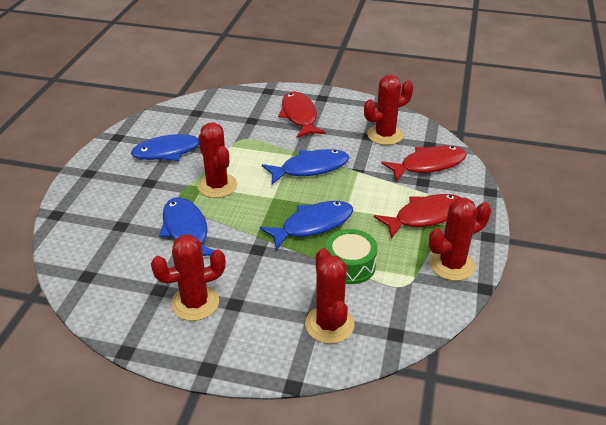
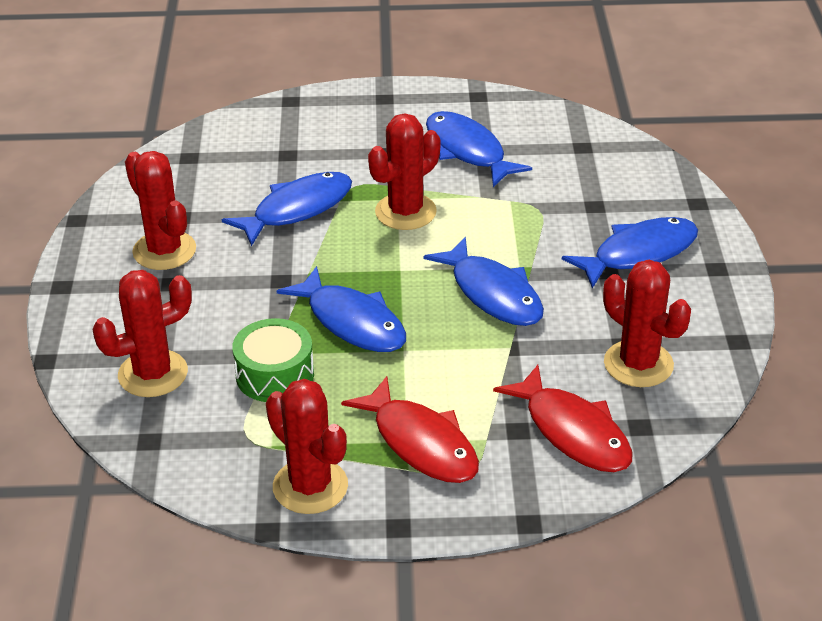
camera: 75 degrees right, 0 degrees up
red fish [278,92,326,138] -> blue fish [562,217,698,288]

